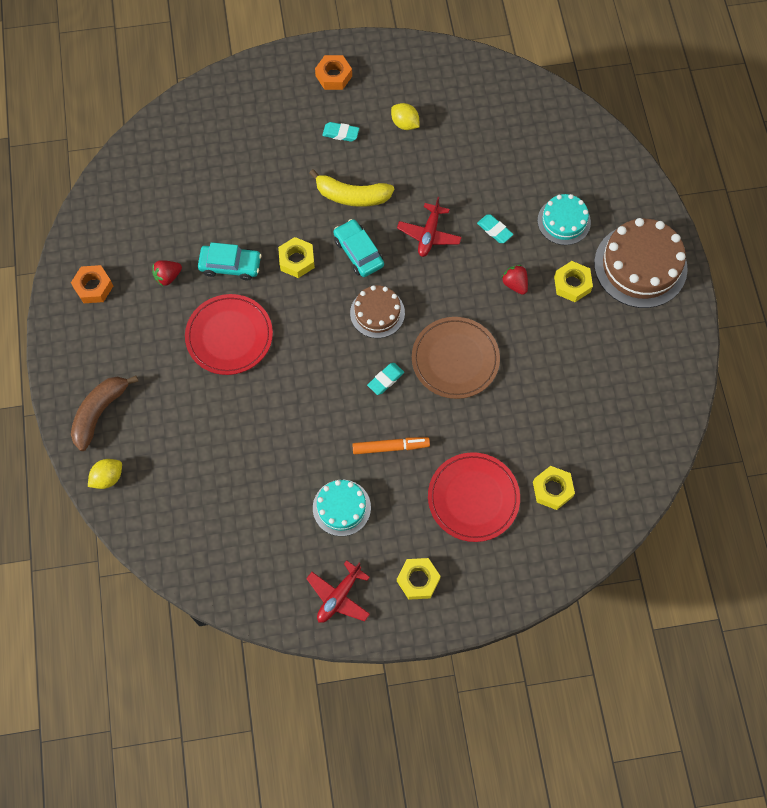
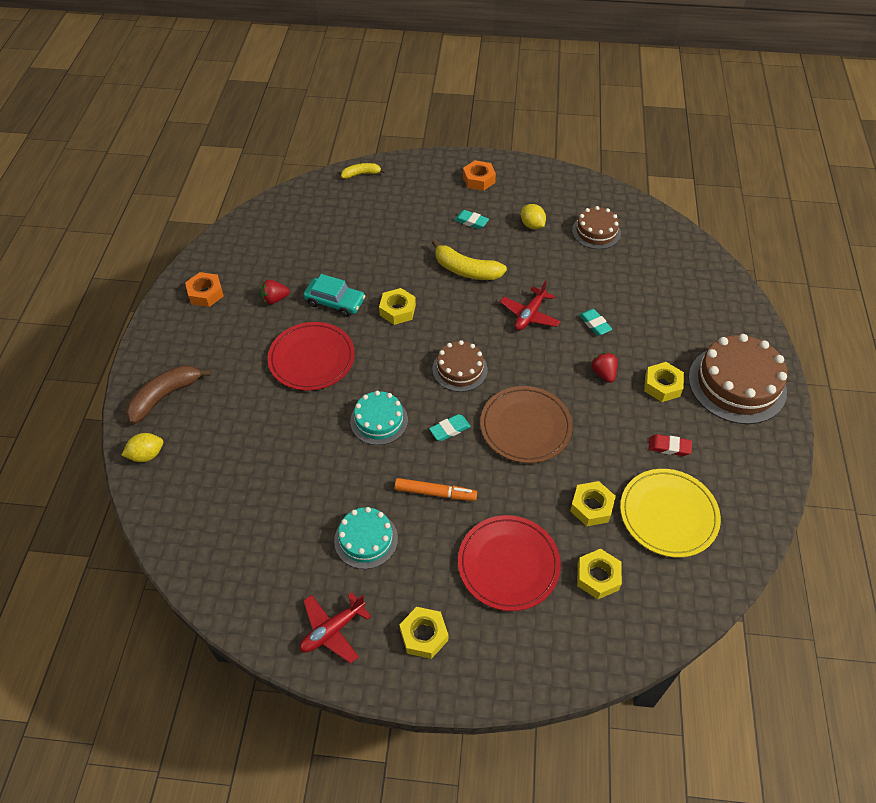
camera: 15 degrees right, 15 degrees down
turquoise car [333,219,384,277] -> none
turquoise cake [537,194,591,245] -> turquoise cake moved to [350,391,408,445]
none -> yellow banana [341,163,386,179]
none -> yellow nut [570,481,616,526]
none -> brown cake [572,206,621,249]
none -> yellow plate [620,469,721,557]
none -> red eraser [649,434,692,456]

